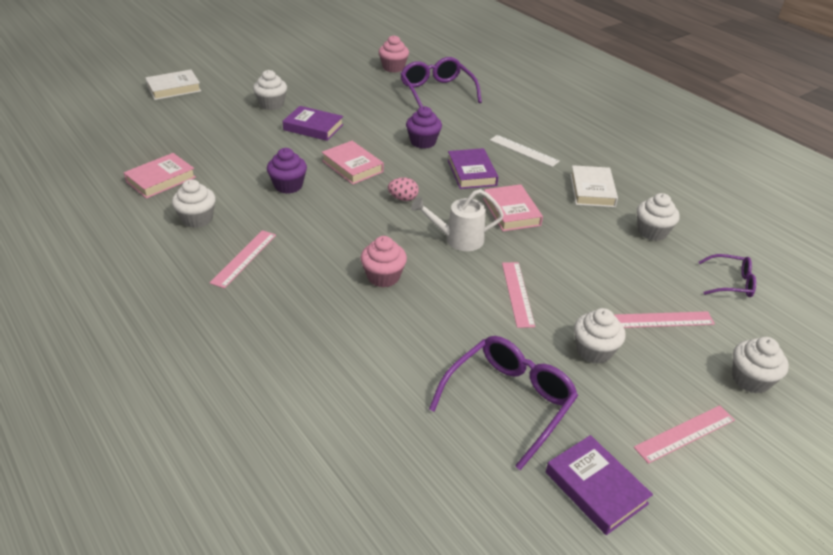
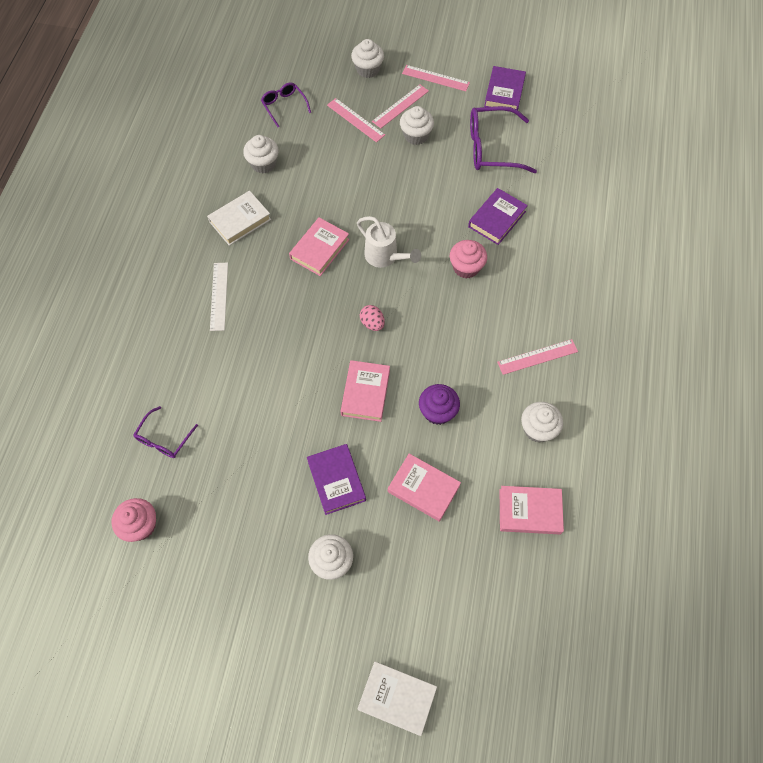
camera: 130 degrees left, 25 degrees up
purple glasses [400,57,482,107] -> purple glasses [134,406,198,458], size x0.57
purple cupcake [406,106,442,149] -> none
purple book [448,148,498,189] -> purple book moved to [468,188,528,245]
pink ruler [502,262,535,328] -> pink ruler moved to [372,84,429,128]
none -> pink book [388,454,461,522]

